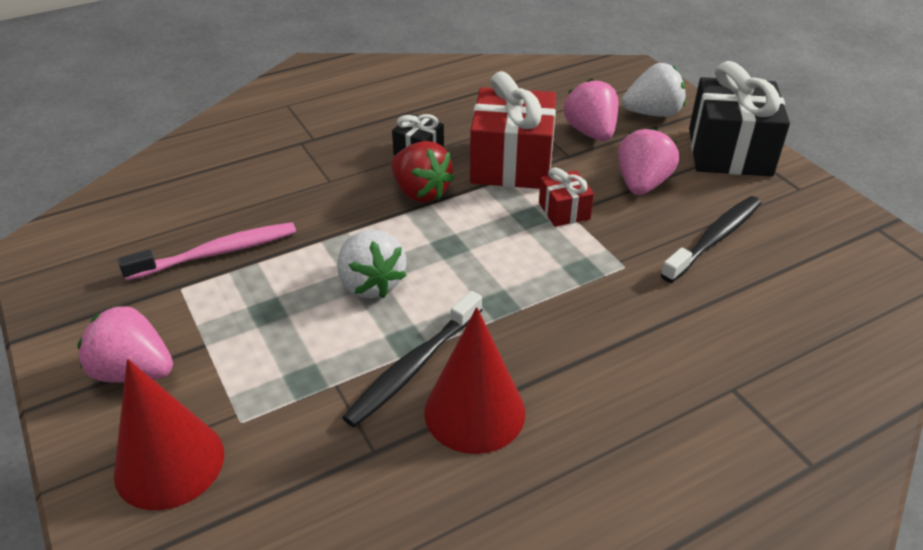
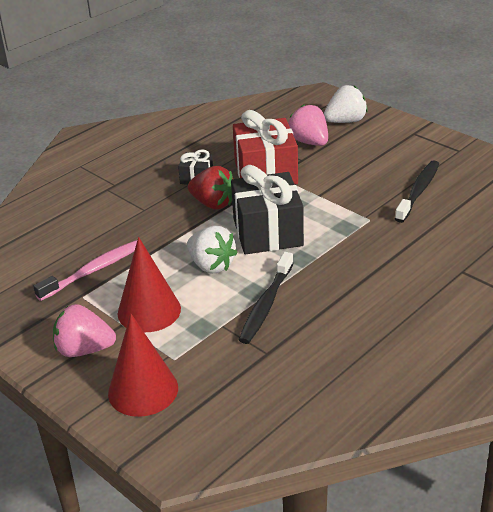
camera: 15 degrees left, 5 degrees down
red cone [424,307,525,454] -> red cone moved to [118,237,181,332]
red gift [539,167,594,227] -> none
pink strawberry [618,127,679,195] -> none
black gift [689,61,790,177] -> black gift moved to [231,165,304,254]

